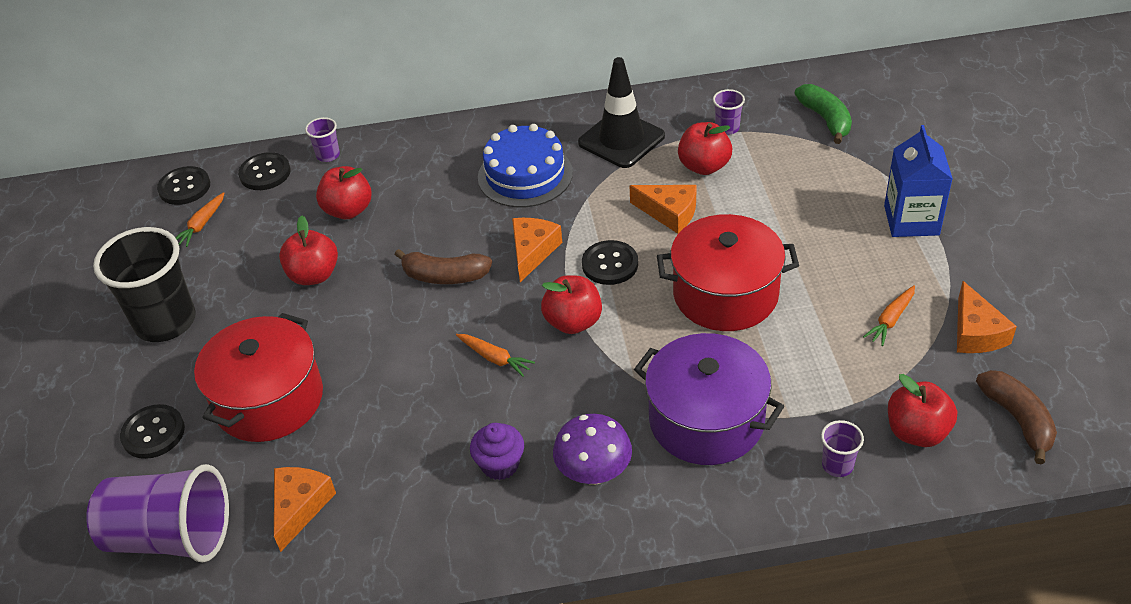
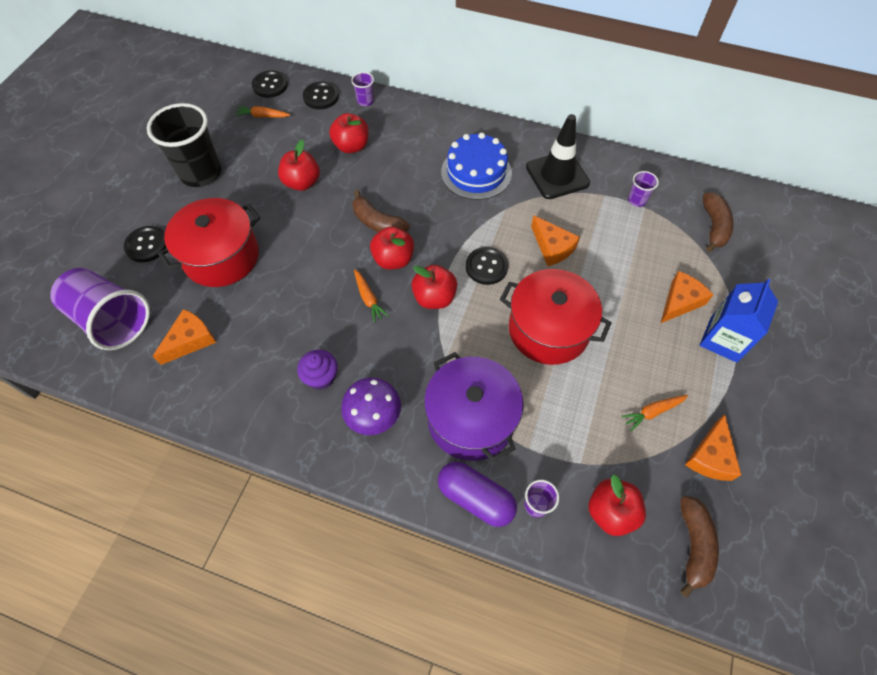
camera: 25 degrees right, 15 degrees up
orange carrot [176,192,224,247] -> orange carrot turned 45 degrees clockwise [235,106,290,118]
orange cheese [512,218,562,282] -> orange cheese moved to [661,271,713,323]
red apple [678,122,732,175] -> red apple moved to [370,226,414,269]
green banana [794,84,852,144] -> brown banana [703,192,734,252]
none -> purple capsule [438,462,517,527]

